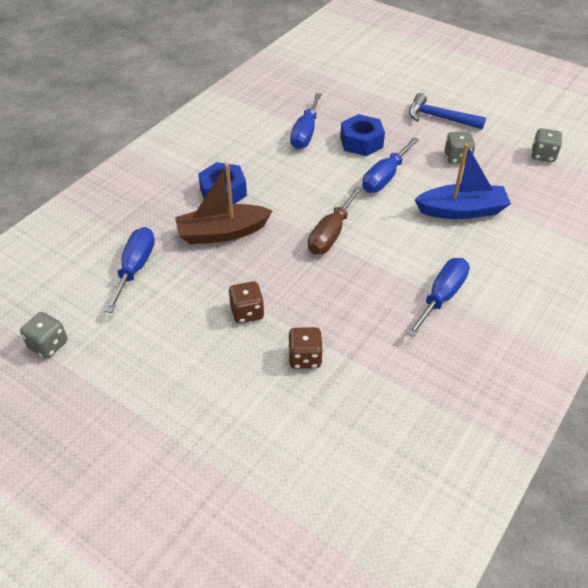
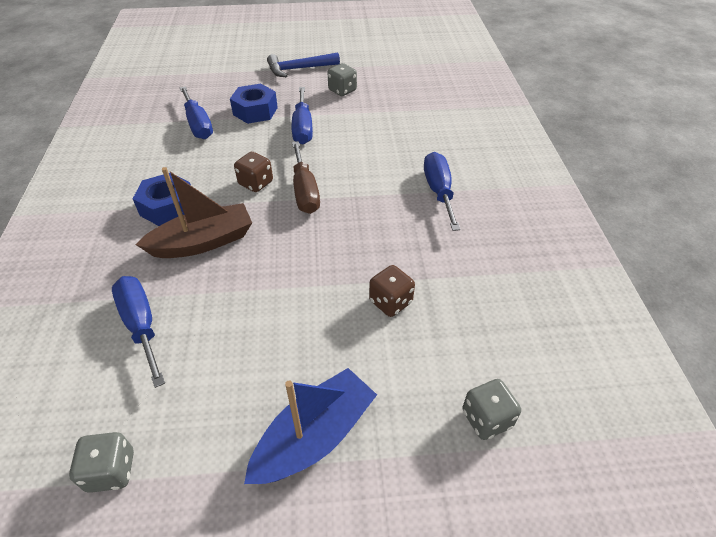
camera: 40 degrees left, 0 degrees up
brown boat [175,163,273,244] -> brown boat turned 150 degrees counterclockwise [136,167,252,258]
brown dice [228,281,264,323] -> brown dice moved to [234,152,273,192]
blue boat [414,144,511,219] -> blue boat moved to [244,368,377,484]
grey dice [531,128,562,162] -> grey dice moved to [462,379,521,440]

